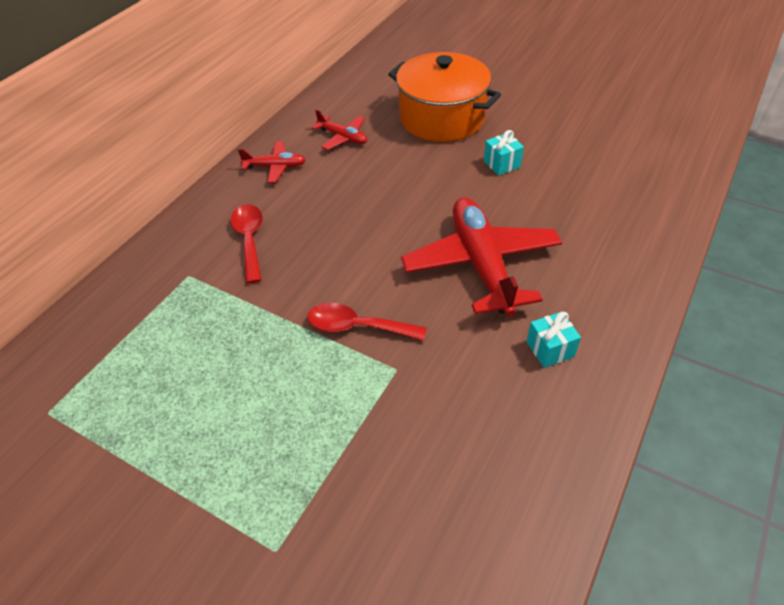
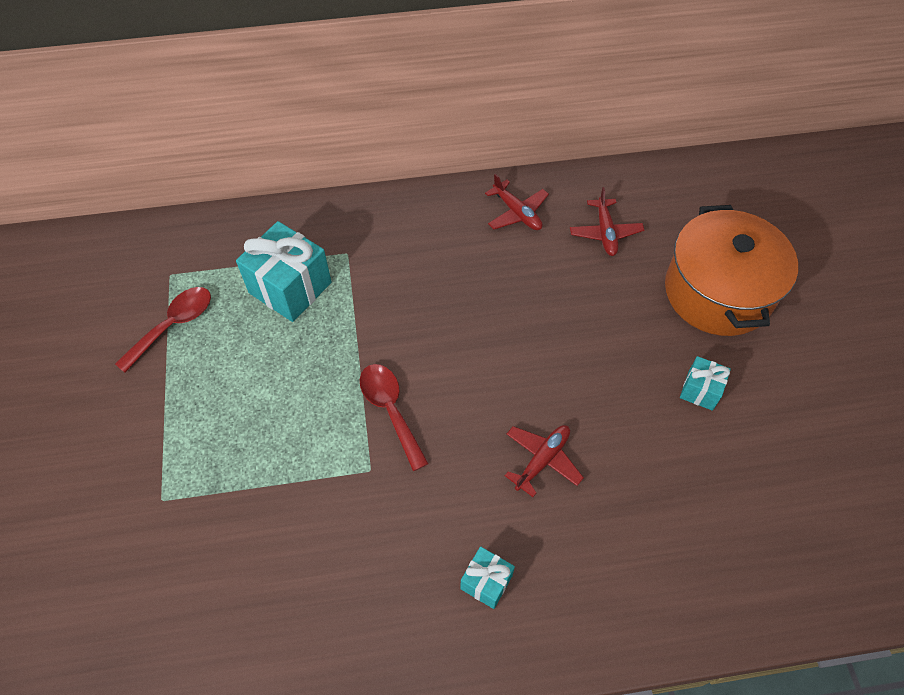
camera: 50 degrees right, 10 degrees up
red spoon [231,204,263,284] -> red spoon moved to [115,287,211,373]
red plane [401,197,562,316] -> red plane [505,425,584,497], size x0.48
none -> turquoise gift [236,221,331,322]

